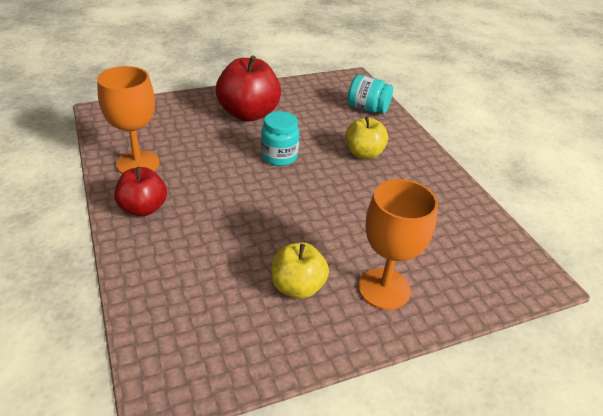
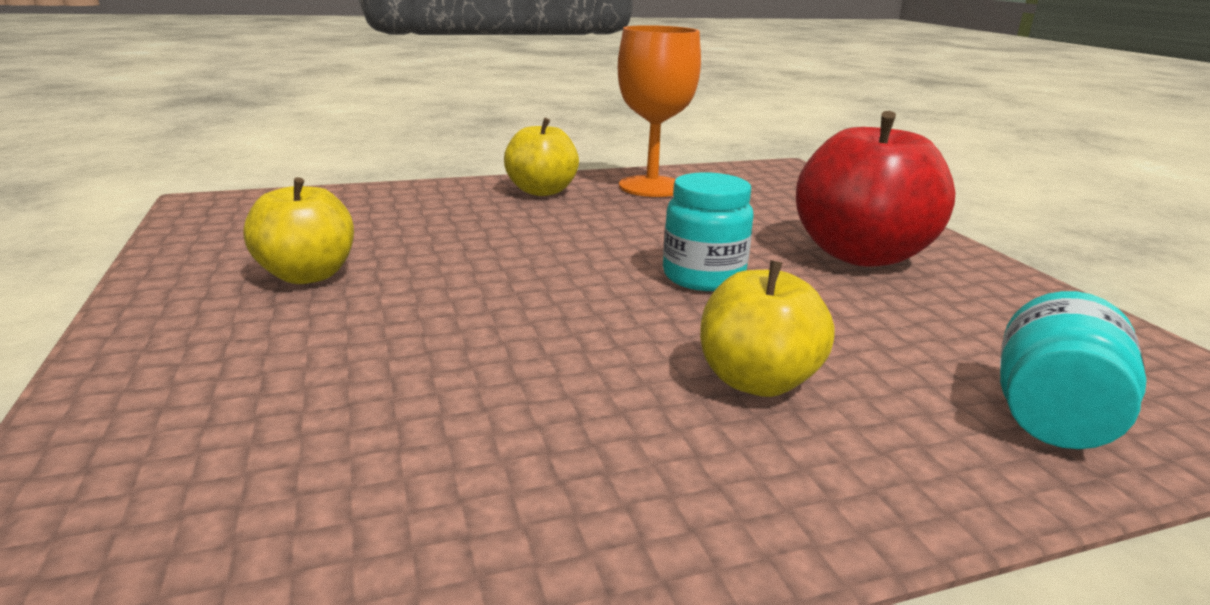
camera: 95 degrees right, 15 degrees down
red apple [114,167,167,216] -> yellow apple [504,118,579,196]
orange goblet [358,179,438,310] -> none

